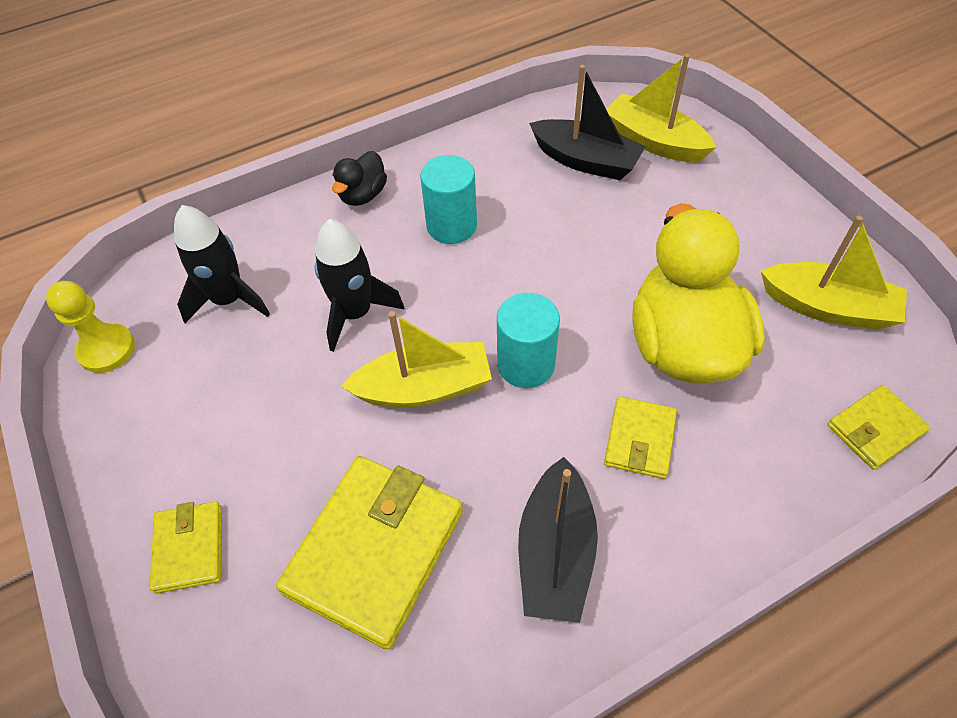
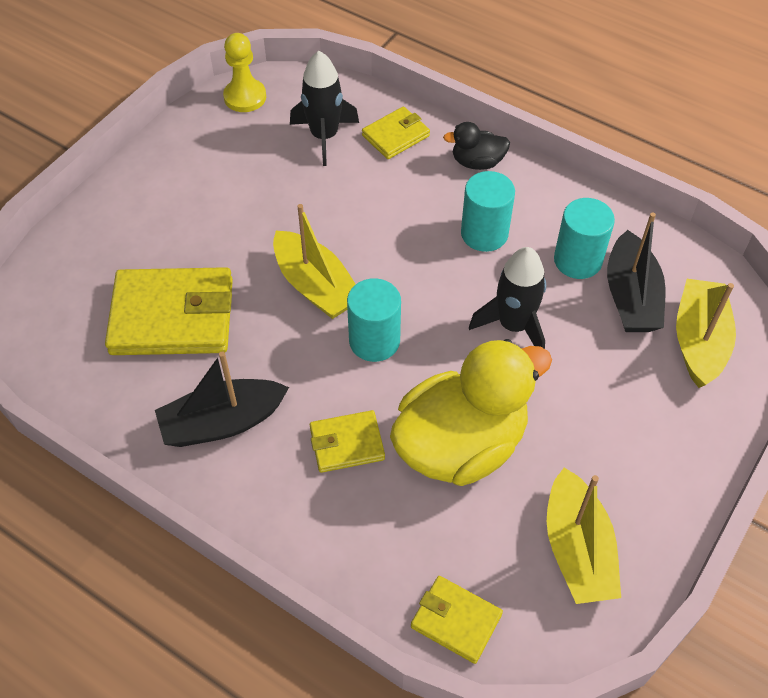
camera: 60 degrees right, 0 degrees up
yellow wallet [149,501,222,594] -> yellow wallet moved to [362,106,430,159]
black rocket [315,219,405,352] -> black rocket moved to [469,247,546,349]
none -> turquoise cylinder [554,198,615,279]

